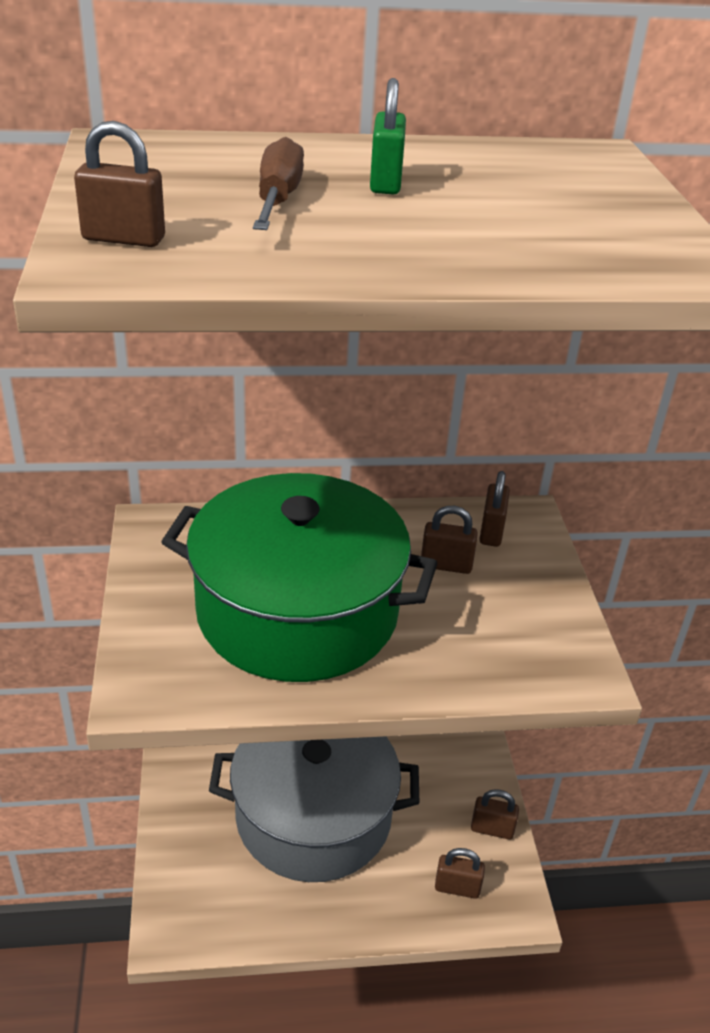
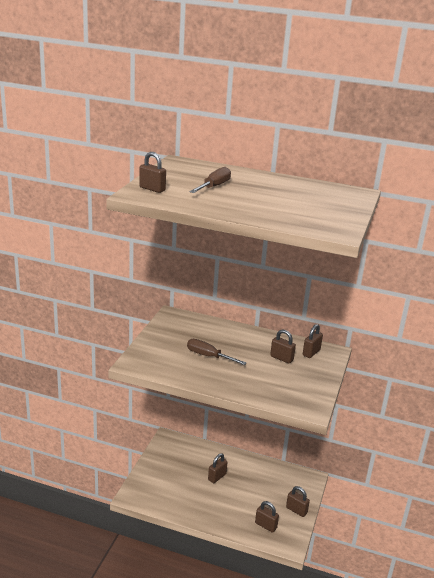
camera: 25 degrees right, 10 degrees down
green pot [161,473,438,682] -> brown screwdriver [187,339,246,365]
grey pot [209,736,419,882] -> brown padlock [208,453,228,483]
green padlock [370,78,406,194] -> none

